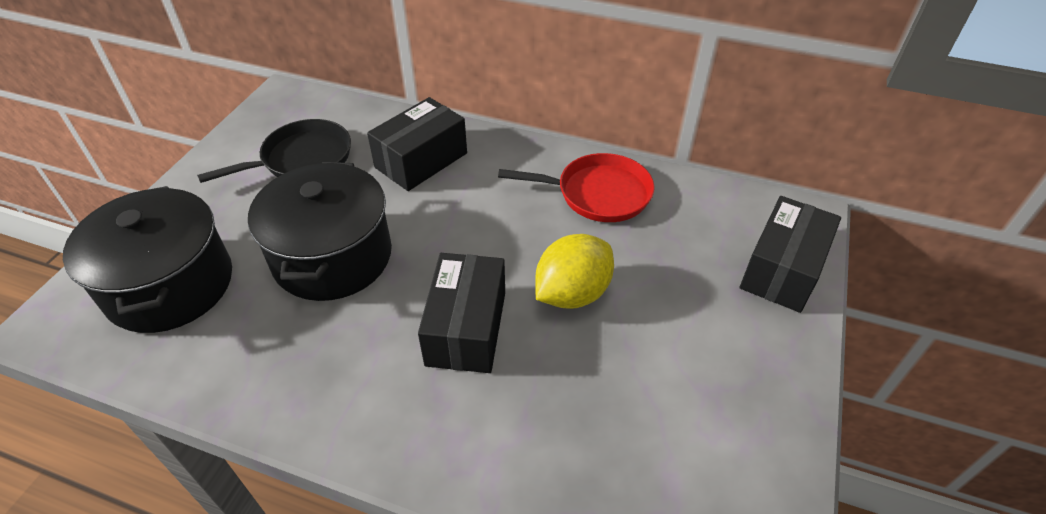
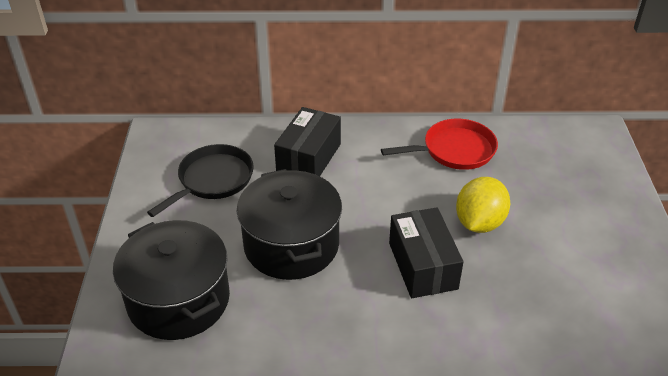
camera: 20 degrees left, 5 degrees down
black box [740,196,841,313] -> none

